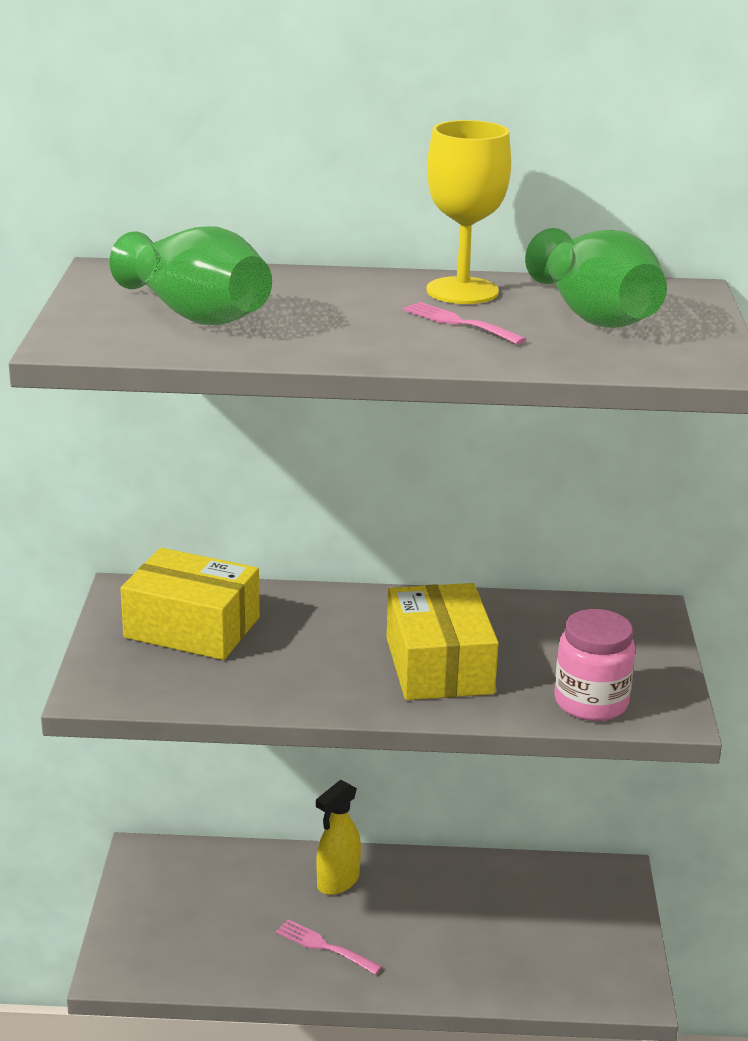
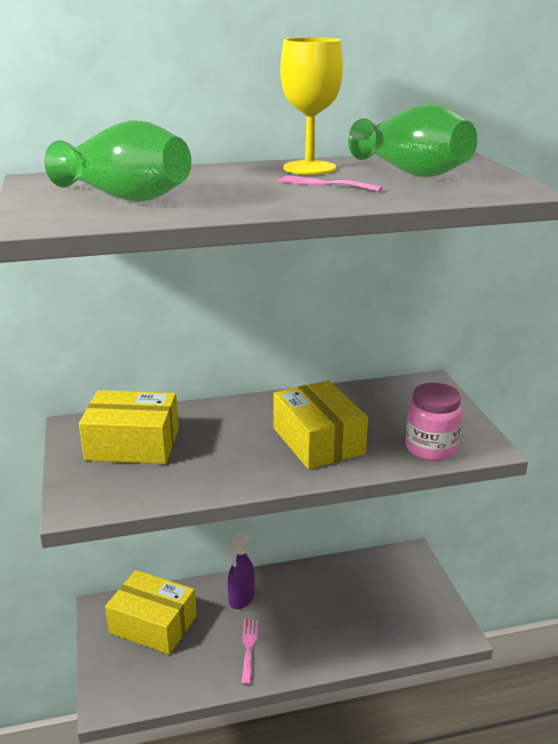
camera: 15 degrees left, 0 degrees up
pink fork [276,919,382,975] -> pink fork turned 75 degrees clockwise [241,619,258,685]
yellow spray bottle [316,780,361,895] -> purple spray bottle [226,531,255,609]
none -> yellow box [105,570,197,655]

